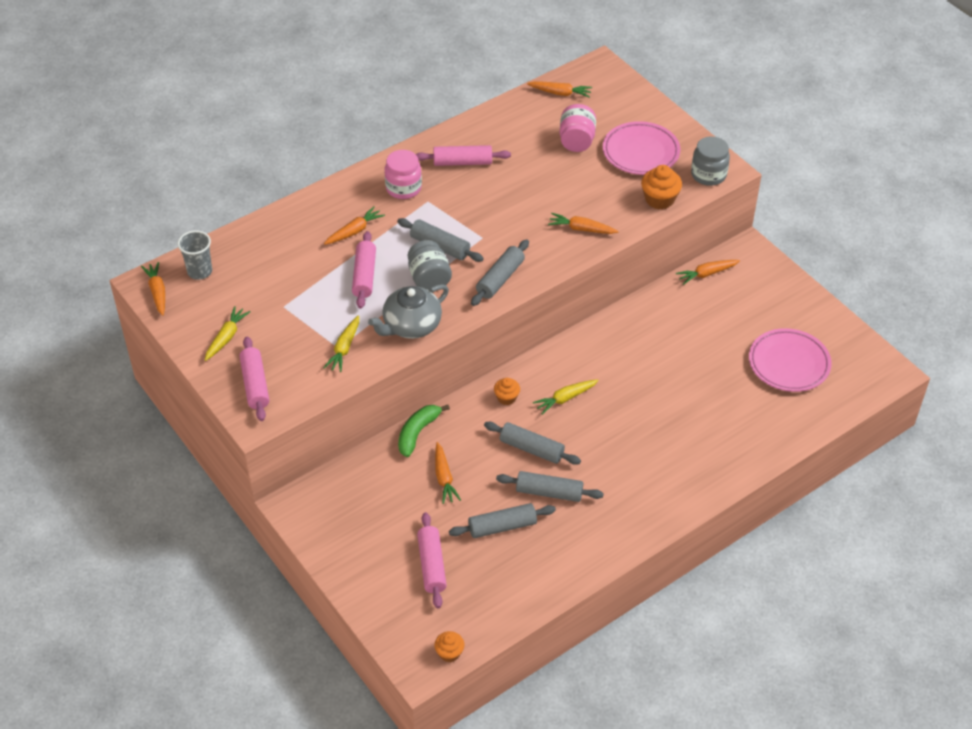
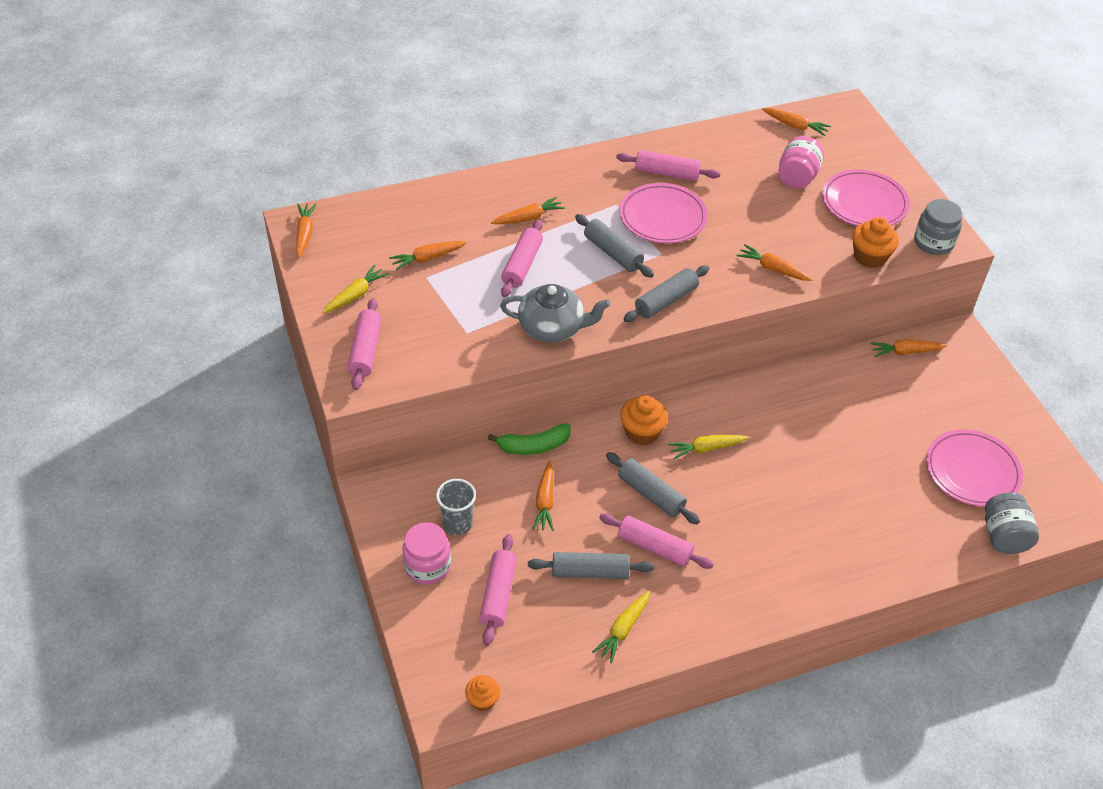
camera: 15 degrees right, 0 degrees up
grey cup [178,230,212,280] -> grey cup moved to [436,479,476,535]
yellow carrot [324,315,359,372] -> yellow carrot moved to [592,591,650,663]
grey teapot [368,284,449,339] -> grey teapot turned 150 degrees counterclockwise [500,284,611,343]
pink jar [385,150,422,199] -> pink jar moved to [402,522,451,584]
green banana [398,405,450,457] -> green banana turned 150 degrees counterclockwise [488,424,571,455]
grey jar [408,240,452,292] -> grey jar moved to [985,492,1039,554]
orange cupcake [494,378,520,405] -> orange cupcake [620,395,668,445], size x1.60
grey rolling pin [496,471,604,502] -> pink rolling pin [599,513,714,569]
none -> orange carrot [389,241,467,271]
none -> pink plate [619,183,708,243]

